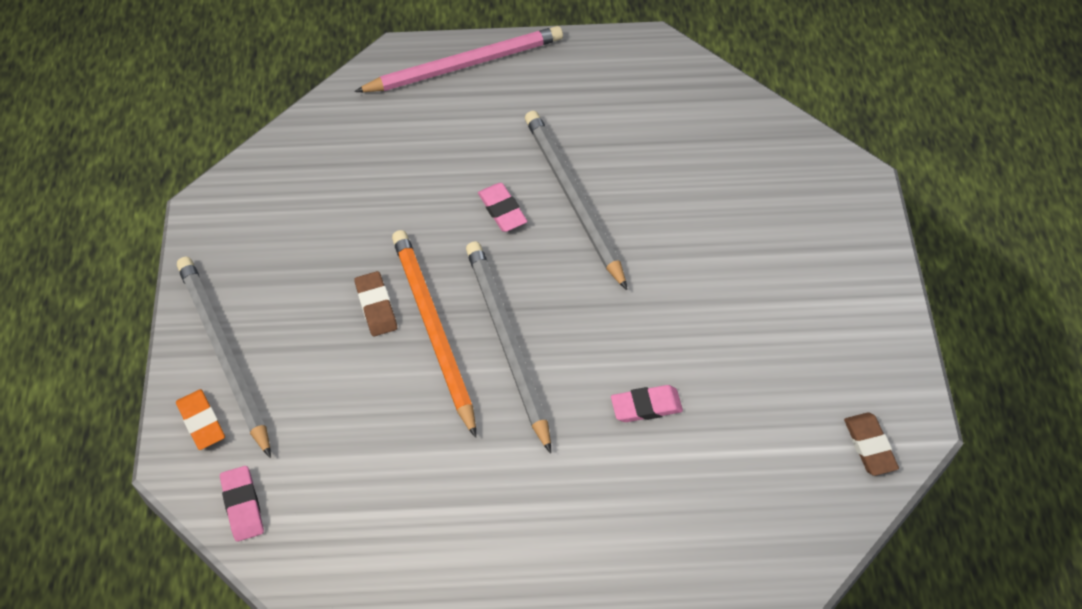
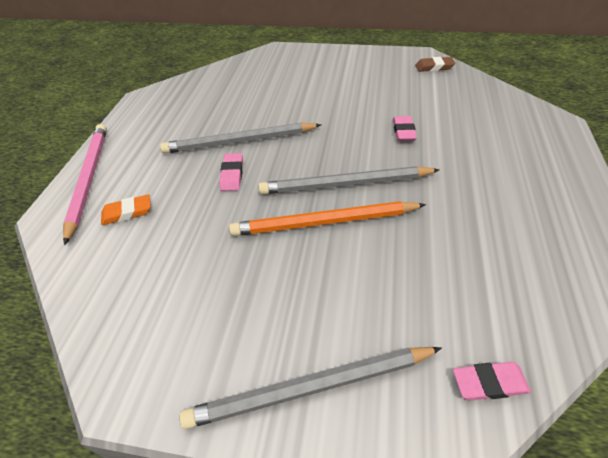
camera: 75 degrees left, 10 degrees down
orange eraser [176,389,225,450] -> orange eraser moved to [101,194,151,225]
brown eraser [355,271,397,337] -> none
pink eraser [478,183,527,232] -> pink eraser turned 75 degrees counterclockwise [219,153,243,191]

